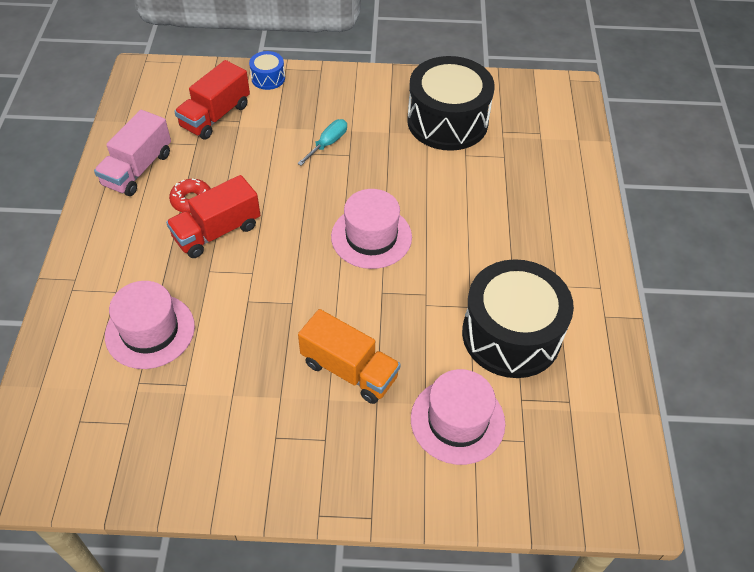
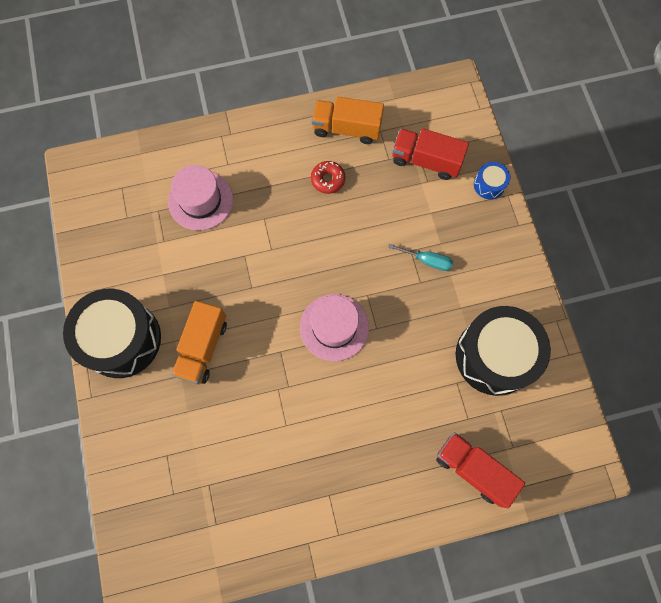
camera: 75 degrees right, 20 degrees up
pink truck [94,110,171,196] -> orange truck [311,97,384,144]
red truck [166,175,260,258] -> red truck moved to [436,432,525,508]
pink hat [411,369,505,465] -> none
black drum [462,259,574,378] -> black drum moved to [63,289,161,378]

